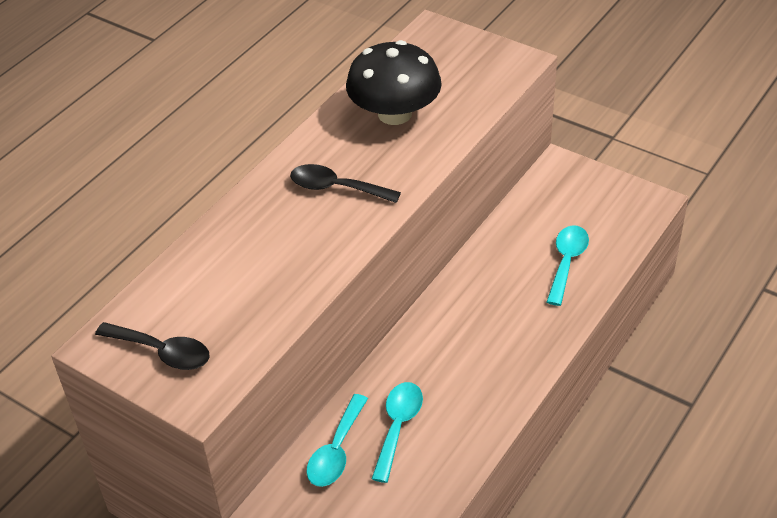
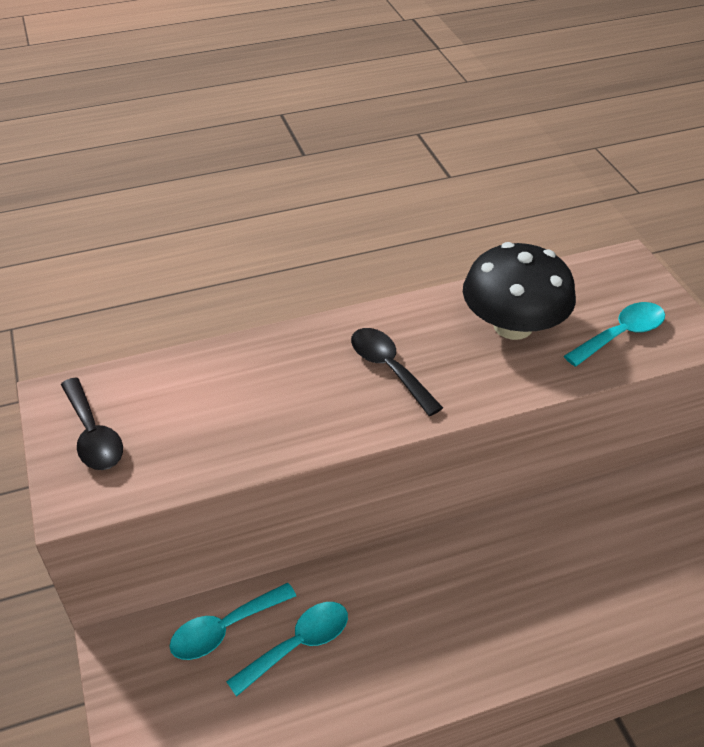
camera: 35 degrees right, 0 degrees up
turquoise spoon [547,225,589,306] -> turquoise spoon moved to [564,302,665,367]

